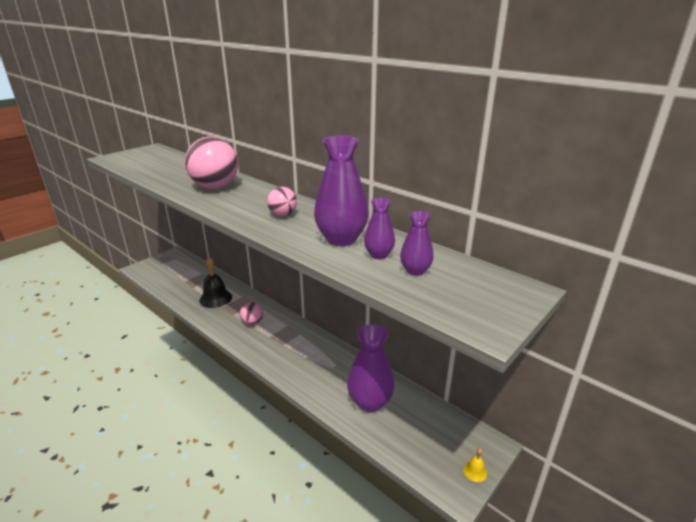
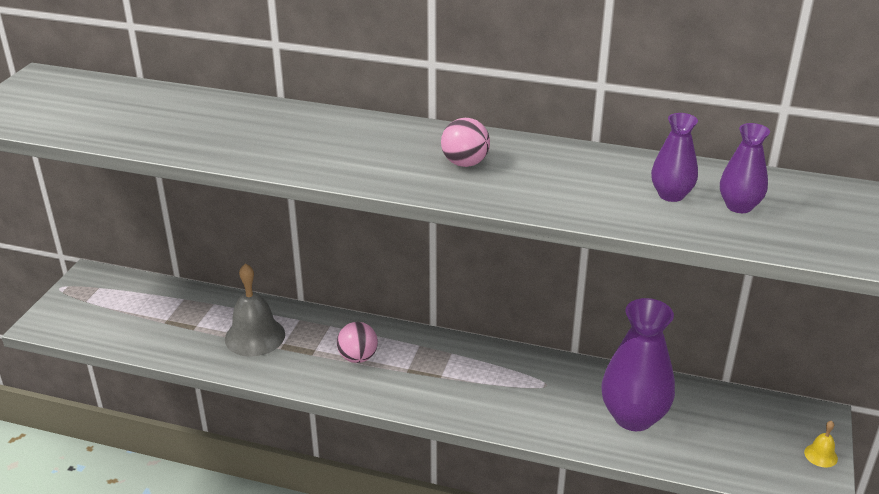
camera: 25 degrees left, 5 degrees up
pink ball [185,137,238,189] -> none
black bell [200,257,232,308] -> grey bell [225,263,285,356]
purple vase [314,136,369,246] -> none

